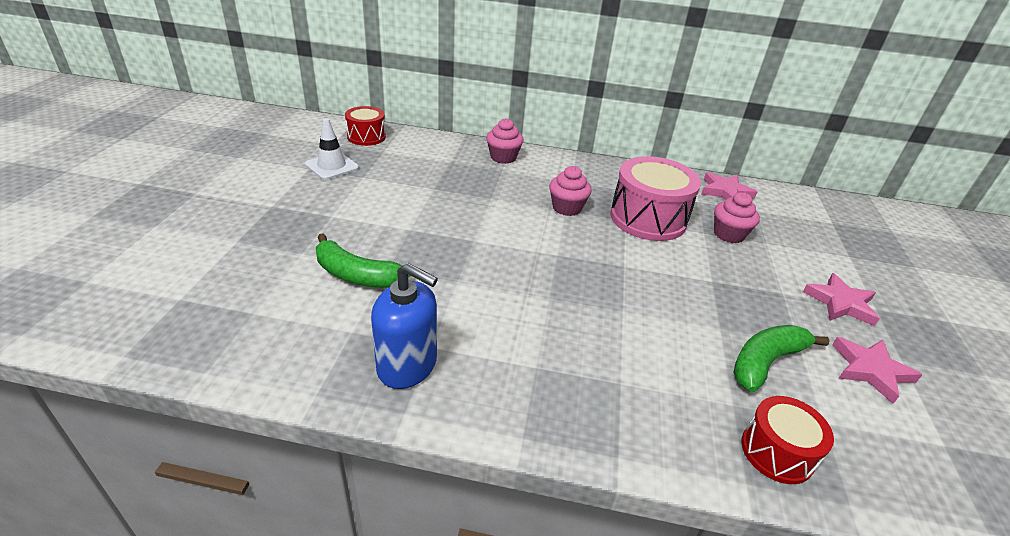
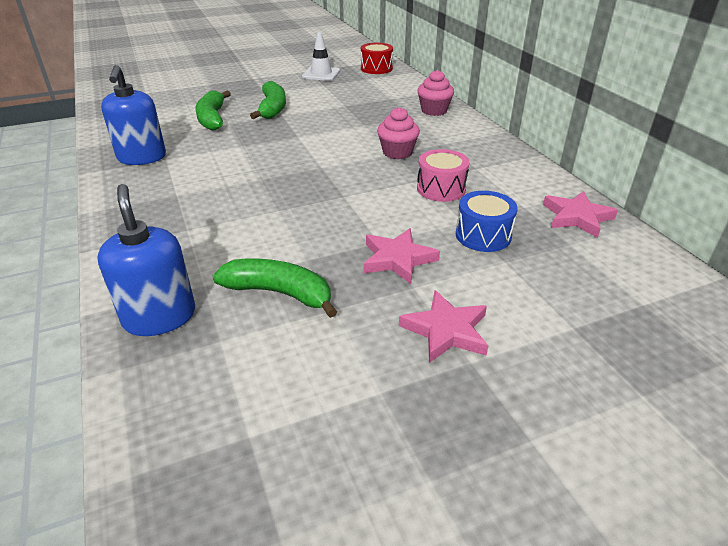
camera: 60 degrees right, 0 degrees up
pink drum [610,156,701,241] -> pink drum [417,149,470,202], size x0.58
pink cupcake [714,192,760,243] -> blue drum [456,191,518,252]
red drum [741,396,834,484] -> blue soap dispenser [97,184,195,336]
pink star [832,337,922,404] -> pink star moved to [364,228,440,284]
none -> green banana [250,81,286,119]

